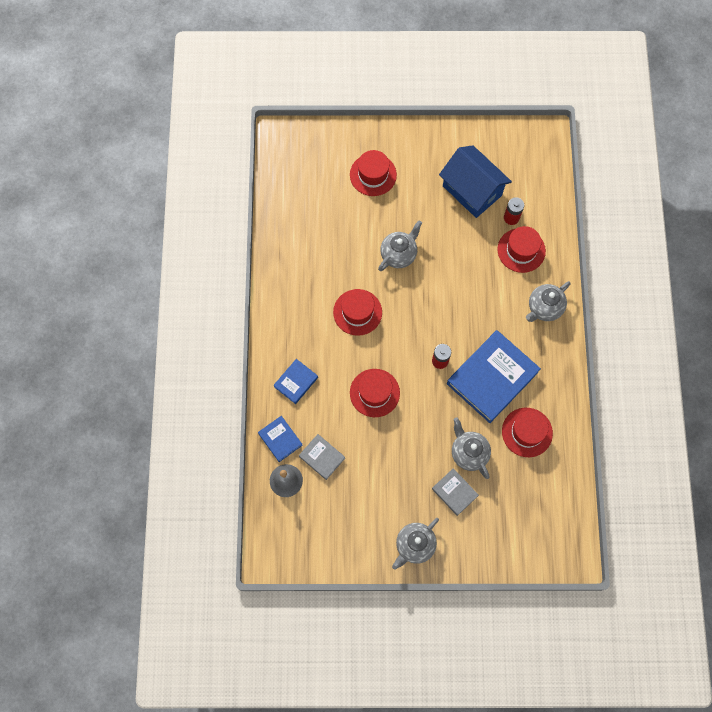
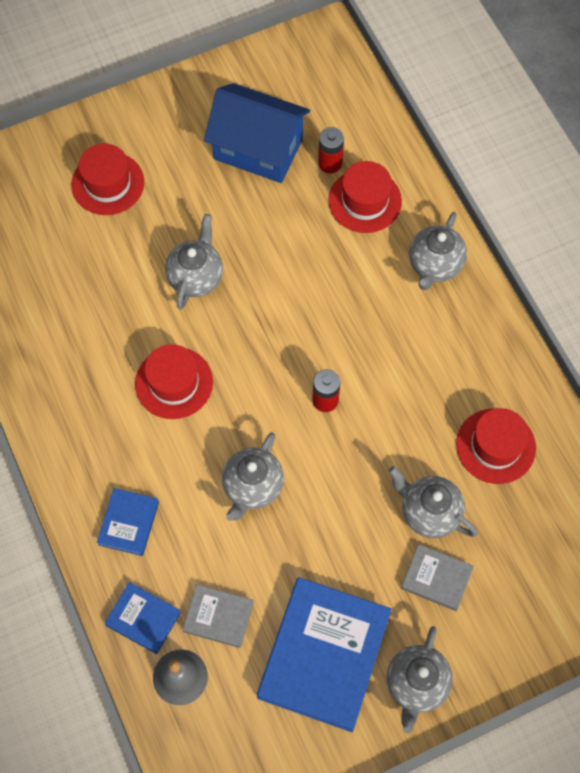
camera: 25 degrees left, 5 degrees down
red hat [350,369,400,417] -> grey teapot [222,432,284,521]
blue book [447,330,541,423] -> blue book moved to [257,577,392,732]

